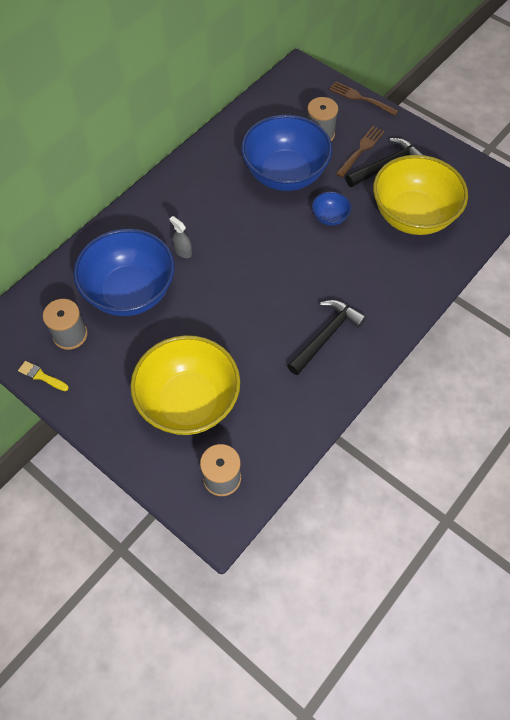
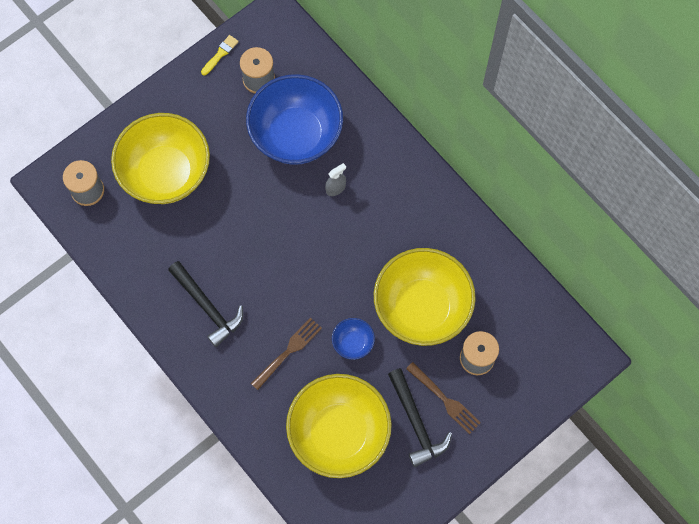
camera: 100 degrees right, 10 degrees up
blue bowl [241,115,332,191] -> yellow bowl [374,248,476,346]
brown fork [329,81,398,116] -> brown fork moved to [251,318,322,390]

